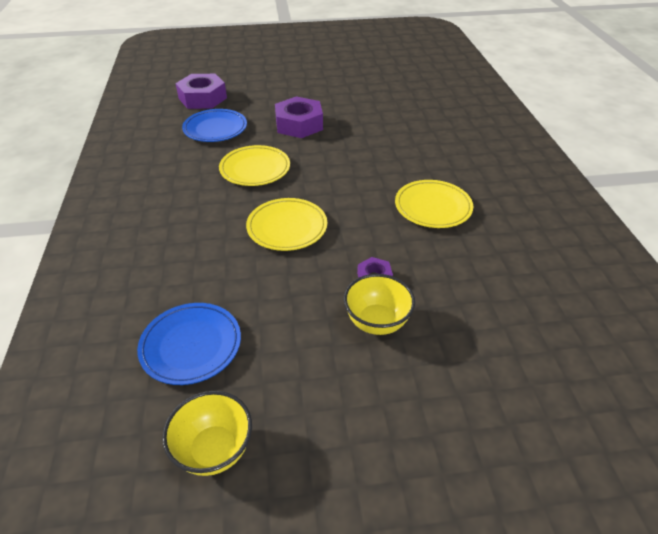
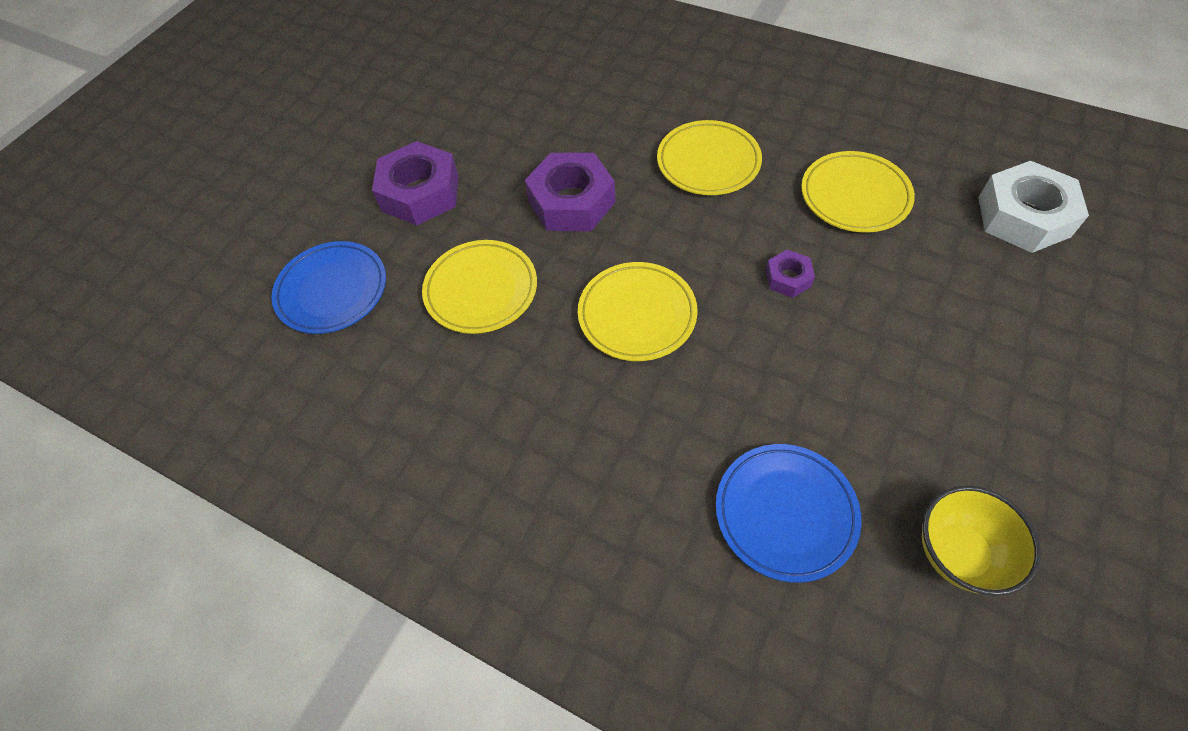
camera: 50 degrees left, 15 degrees up
purple nut [175,74,227,109] -> purple nut moved to [525,153,615,231]
yellow bowl [344,274,415,335] -> none
none -> yellow plate [801,151,915,233]
none -> white nut [978,161,1089,253]

